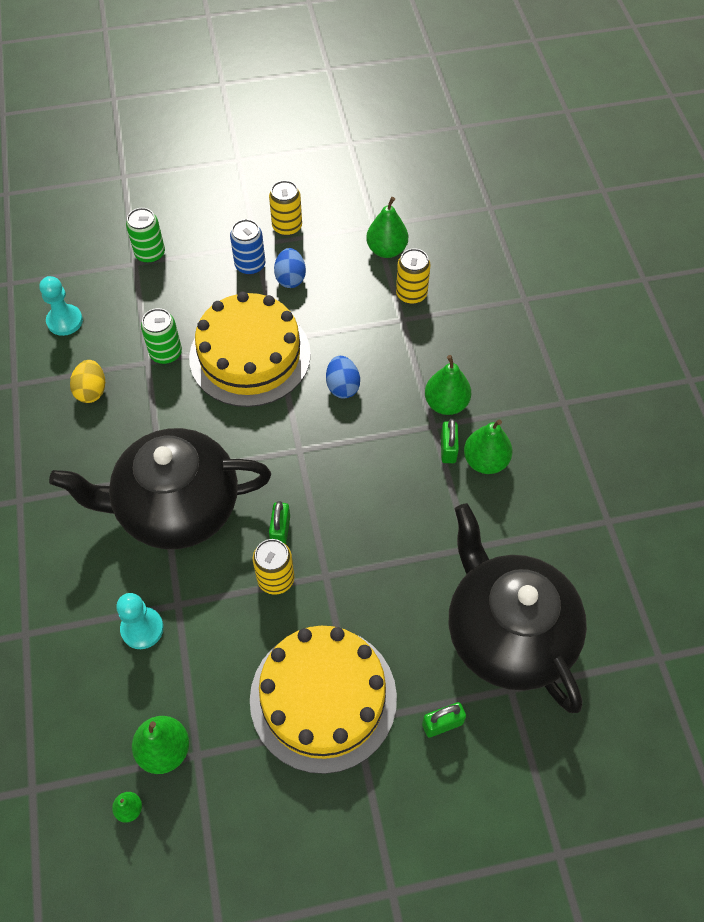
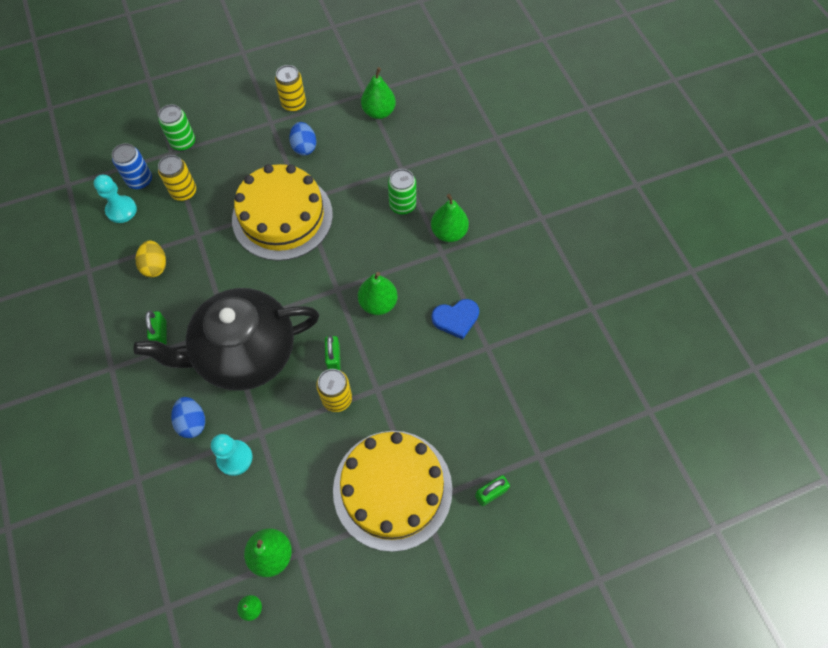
camera: 10 degrees left, 5 degrees up
green can [141,308,182,364] -> green can moved to [388,169,416,215]
blue can [230,219,265,275] -> blue can moved to [112,143,152,189]
blue egg [326,356,360,399] -> blue egg moved to [171,397,205,438]
yellow can [396,248,430,304] -> yellow can moved to [158,155,196,201]
green padlock [441,419,459,463] -> green padlock moved to [146,311,167,345]
black teapot [449,503,587,713] -> none
green pear [464,419,512,474] -> green pear moved to [358,272,398,315]
none -> blue heart [432,299,479,339]

